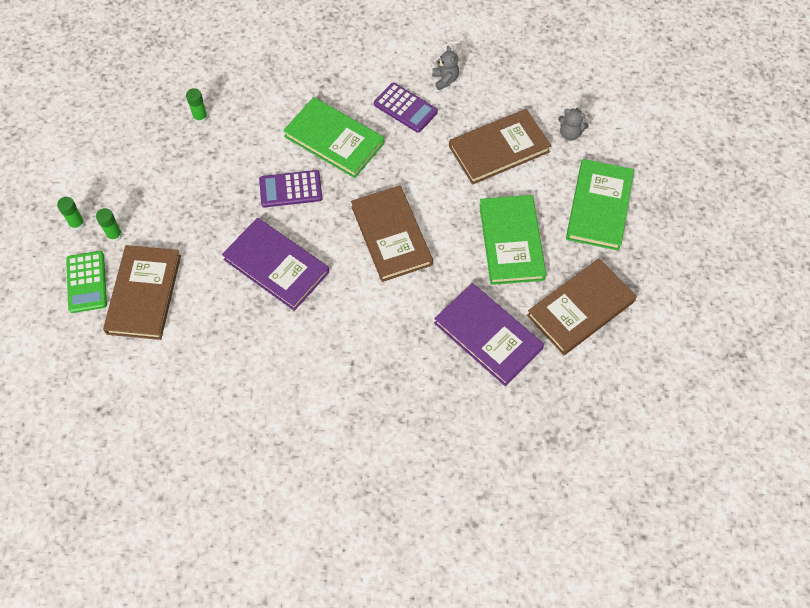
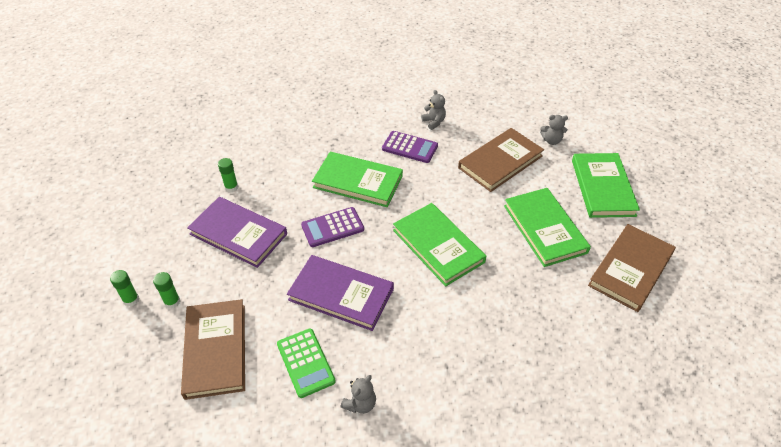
camera: 15 degrees left, 15 degrees down
green calculator [66,251,107,313] -> green calculator moved to [277,329,336,398]
brown book [351,186,433,282] -> green book [393,203,486,286]
purple book [434,283,544,386] -> purple book moved to [187,197,287,268]
none -> grey teddy bear [341,375,376,414]

